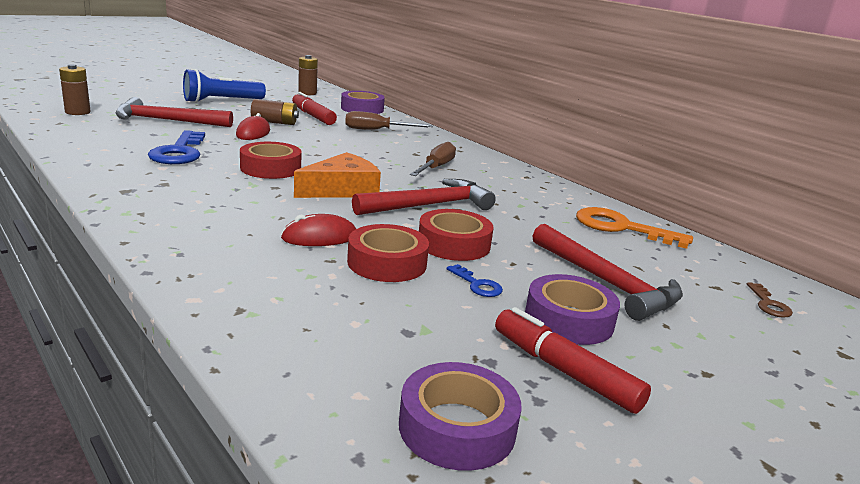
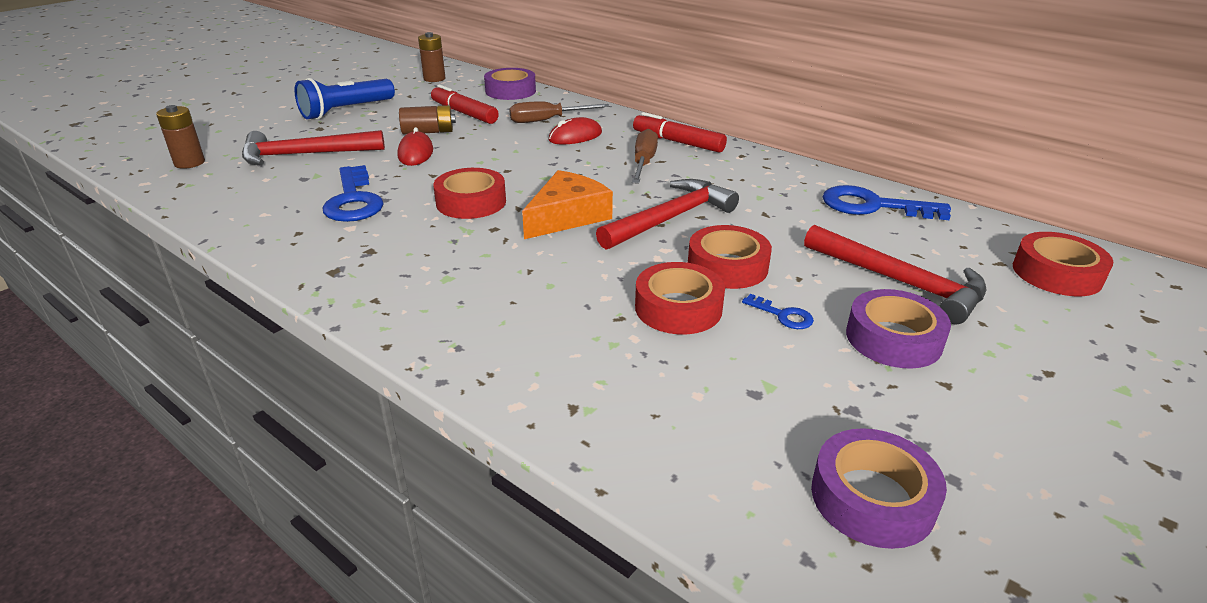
camera: 10 degrees left, 10 degrees up
red mouse [281,214,356,246] -> red mouse moved to [548,117,602,145]
red marker [495,307,651,414] -> red marker moved to [633,112,727,153]
orange key [576,207,693,249] -> blue key [823,185,951,220]
brown key [747,282,793,317] -> red tape [1013,232,1113,296]

